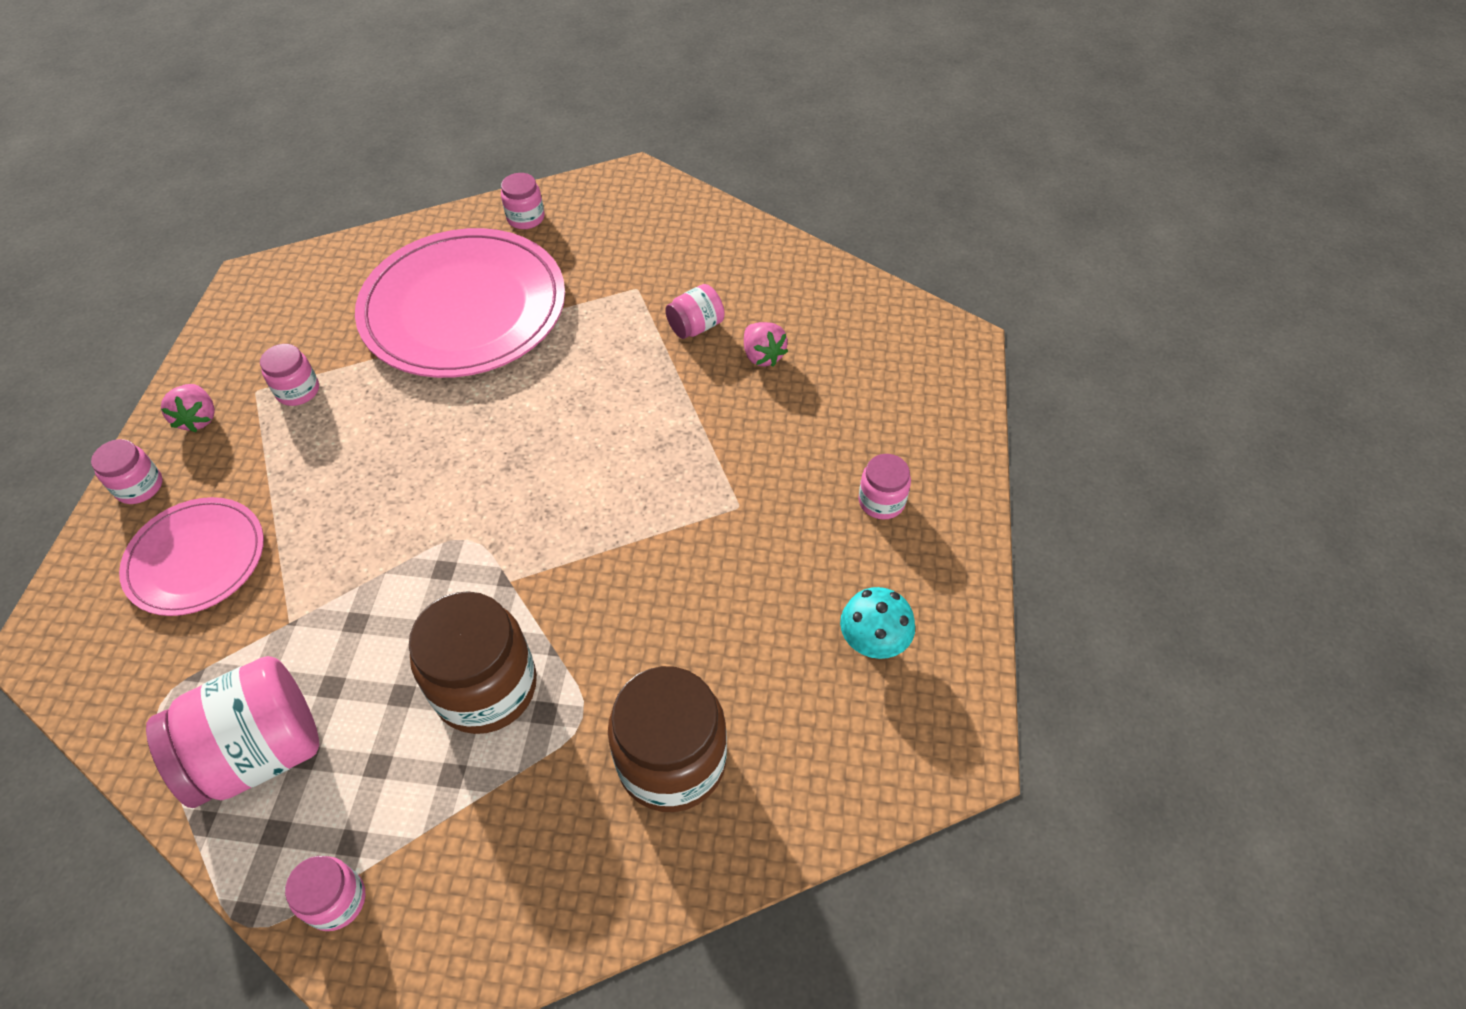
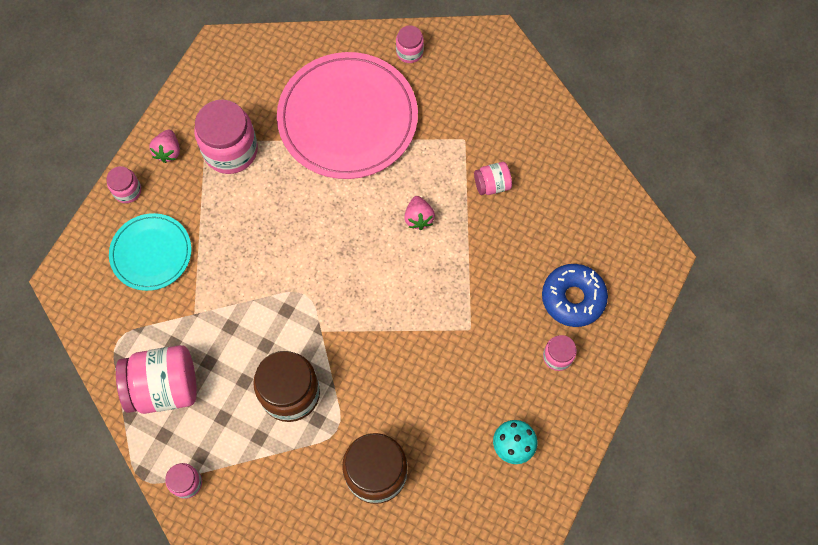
camera: 20 degrees right, 15 degrees up
pink plate [119,497,264,616] -> turquoise plate [109,213,192,291]
pink jar [260,344,319,406] -> pink jar [194,100,258,174], size x1.96
pink strawberry [744,322,788,367] -> pink strawberry moved to [404,196,435,230]
none -> blue donut [542,264,608,327]

